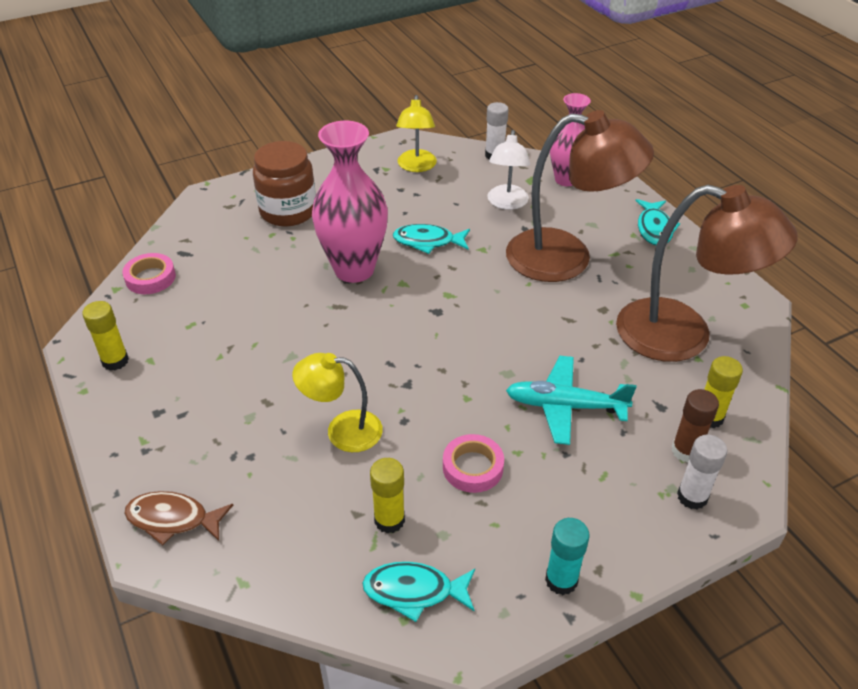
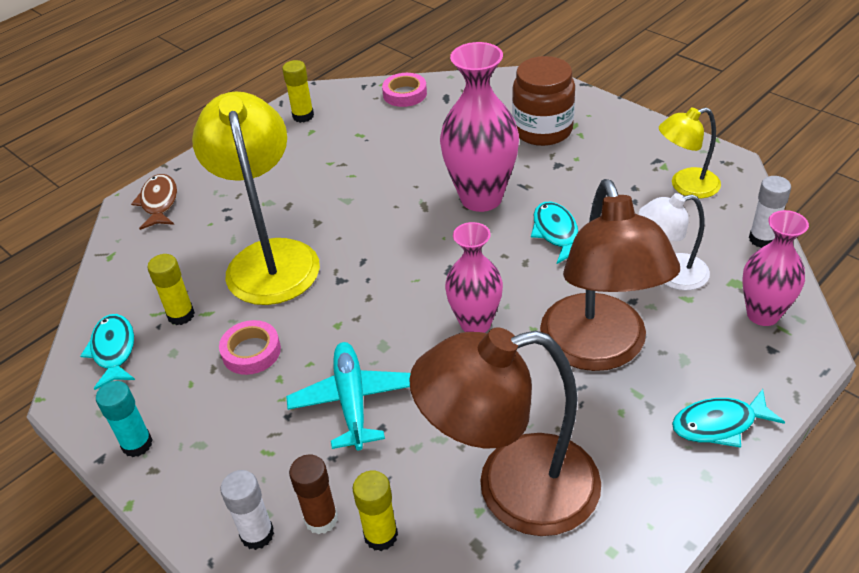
camera: 75 degrees right, 0 degrees up
yellow lamp [292,353,383,452] -> yellow lamp [192,91,320,305], size x1.87
brown lamp [616,185,798,362] -> brown lamp turned 75 degrees clockwise [409,327,601,536]
none -> pink vase [445,222,503,333]

